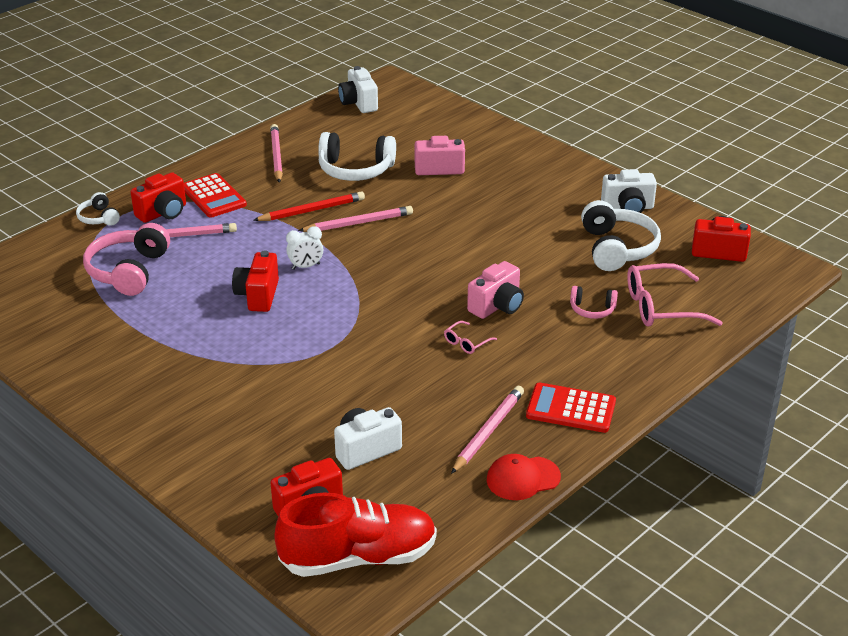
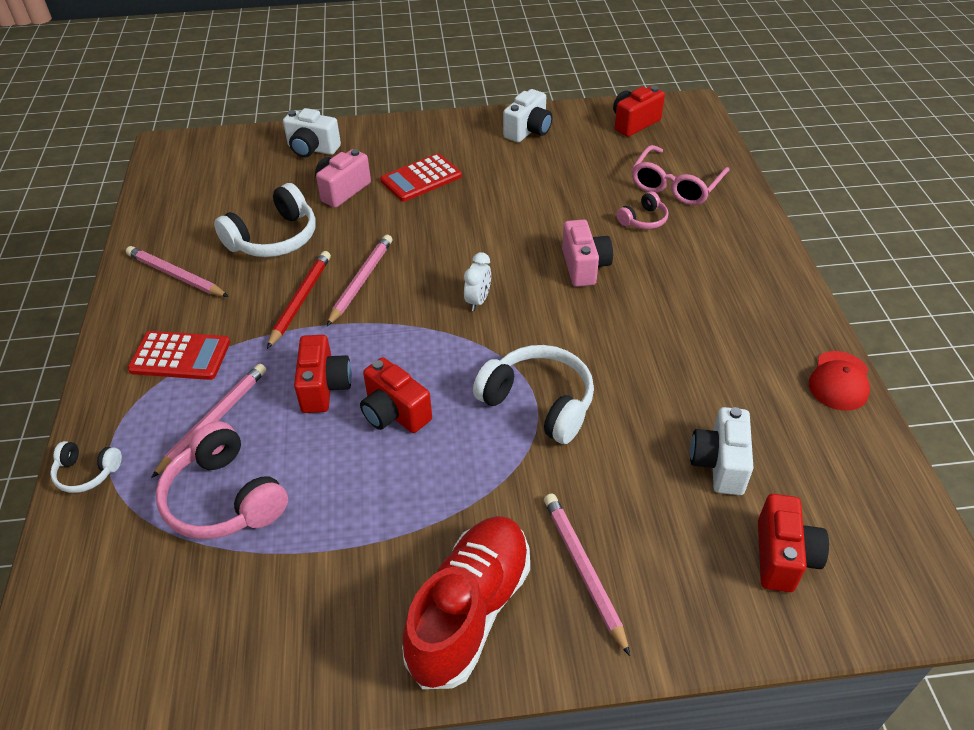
camera: 50 degrees left, 10 degrees up
red camera [131,172,186,223] -> red camera moved to [294,335,352,413]
red shoe [274,493,437,577] -> red shoe moved to [402,516,530,689]
white clock [286,226,323,270] -> white clock moved to [464,252,491,311]
white camera [338,66,378,113] -> white camera moved to [283,108,341,158]
pink glasses [444,321,497,354] -> none
pink pencil [451,386,524,474] -> pink pencil moved to [544,494,630,656]
red calculator [526,383,616,433] -> red calculator moved to [380,153,462,202]
white headphones [581,200,661,271] -> white headphones moved to [473,345,594,444]

